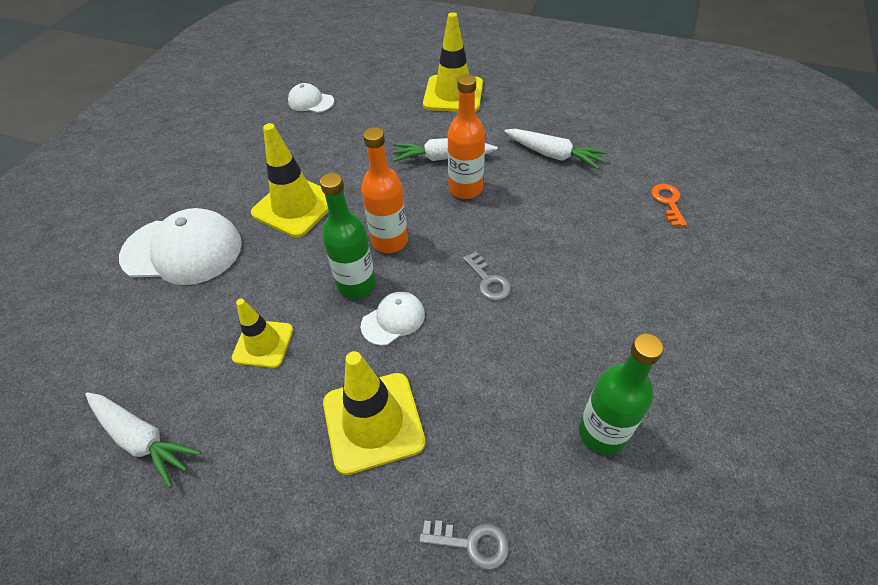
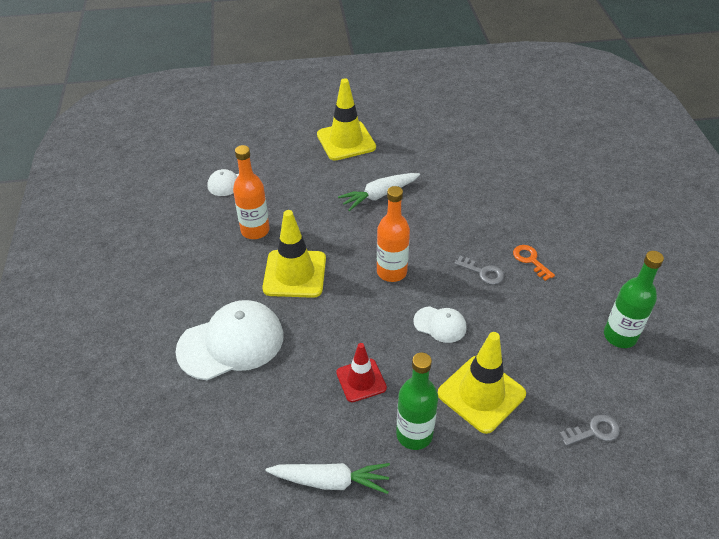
camera: 30 degrees left, 5 degrees down
yellow traffic cone [232,299,293,368] -> red traffic cone [336,343,387,402]
green bottle [320,173,376,299] -> green bottle moved to [396,353,438,450]
white cap [361,292,425,346] -> white cap turned 90 degrees clockwise [413,306,467,343]
orange bottle [448,74,485,199] -> orange bottle moved to [233,145,270,239]
white carrot [504,129,607,169] -> none
orange key [651,184,687,227] -> orange key moved to [513,245,555,281]

